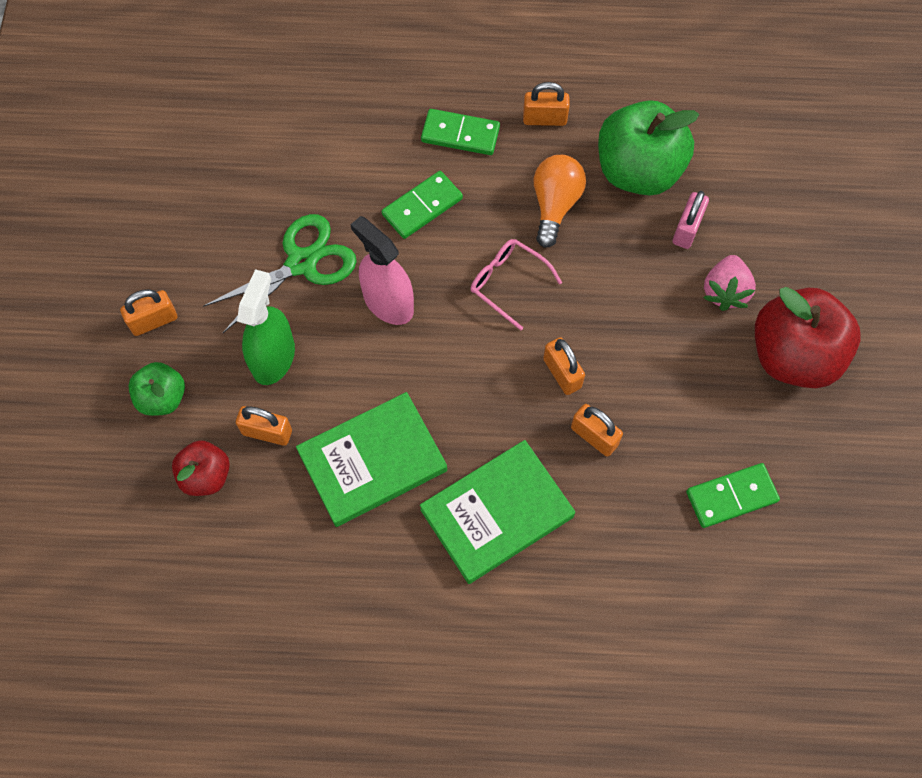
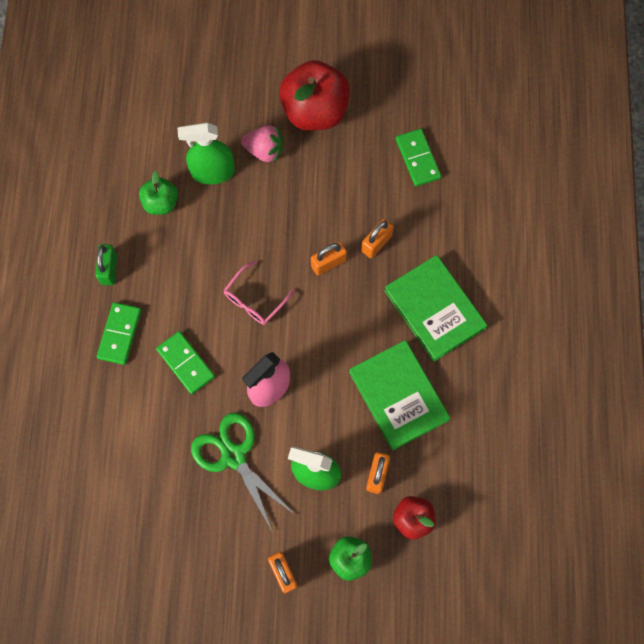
camera: 90 degrees left, 5 degrees up
orange padlock [523,82,570,126] -> green padlock [95,244,117,285]
orange light bulb [534,155,586,248] -> none
green apple [598,100,699,195] -> green apple [139,171,178,215], size x0.54
pink padlock [673,191,709,249] -> green spray bottle [178,123,235,184]

